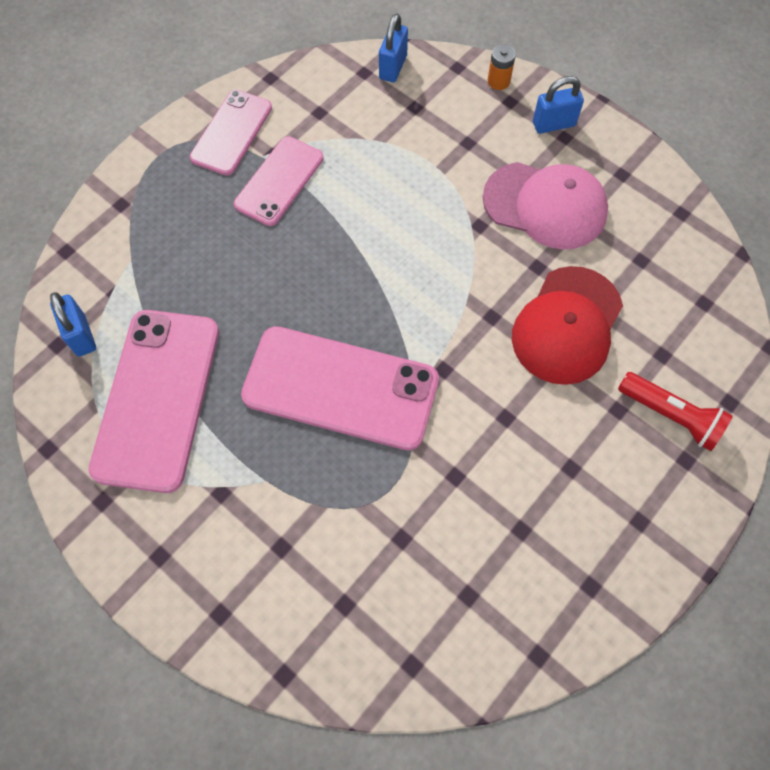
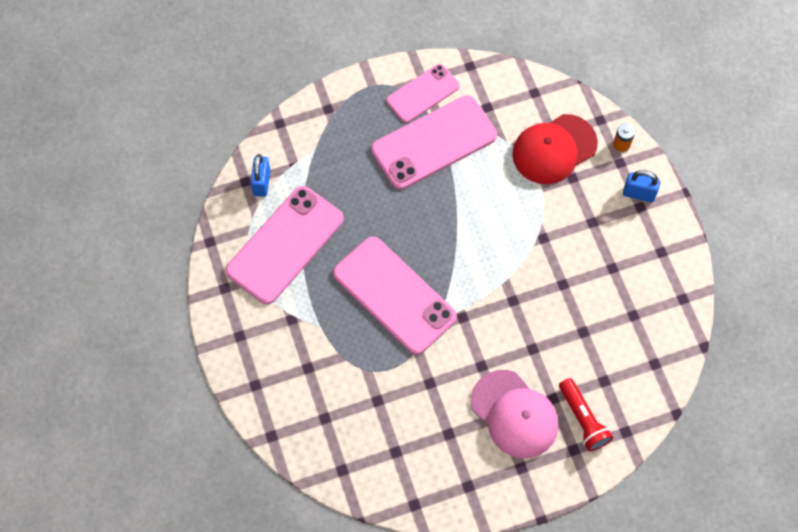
camera: 30 degrees right, 0 degrees up
pink phone [234,136,324,226] -> pink phone [371,95,497,190], size x1.65
blue padlock [379,13,408,82] -> none
pink cap [483,162,608,249] -> pink cap moved to [471,370,559,458]
red cap [512,266,623,385] -> red cap moved to [512,114,598,184]

